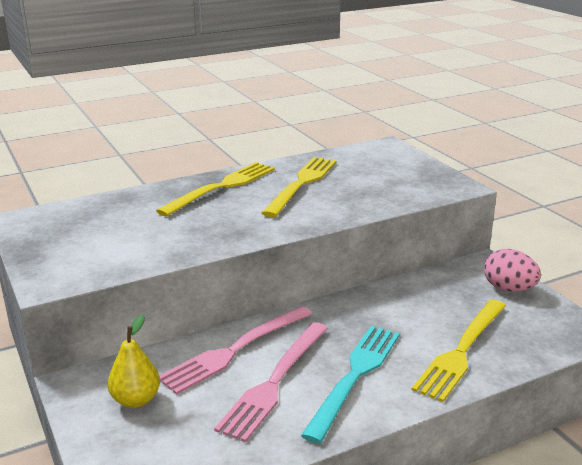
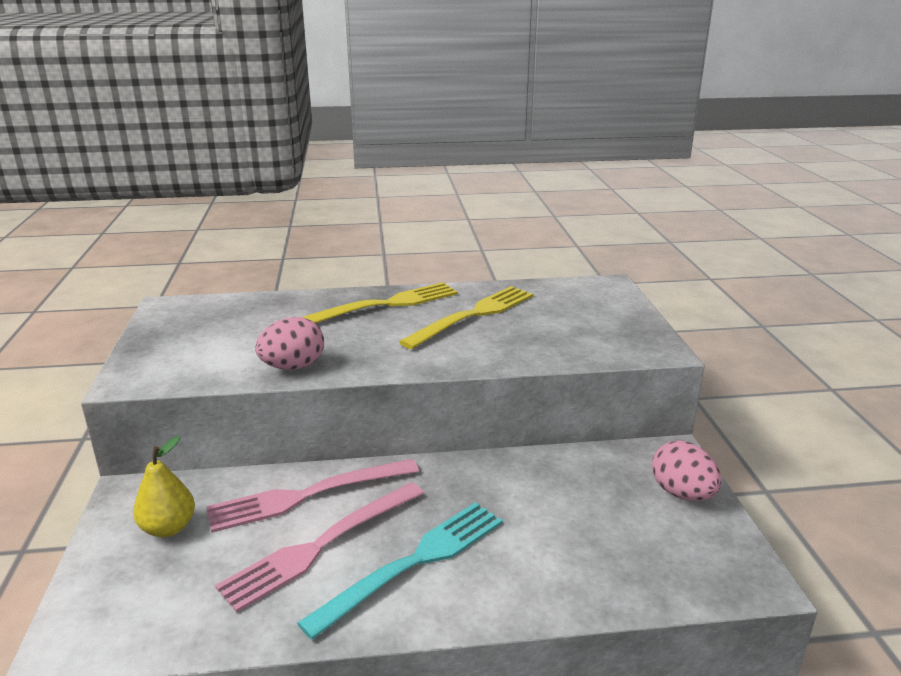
camera: 20 degrees right, 0 degrees up
yellow fork [412,300,506,402] -> none
none -> pink egg [255,317,324,369]

